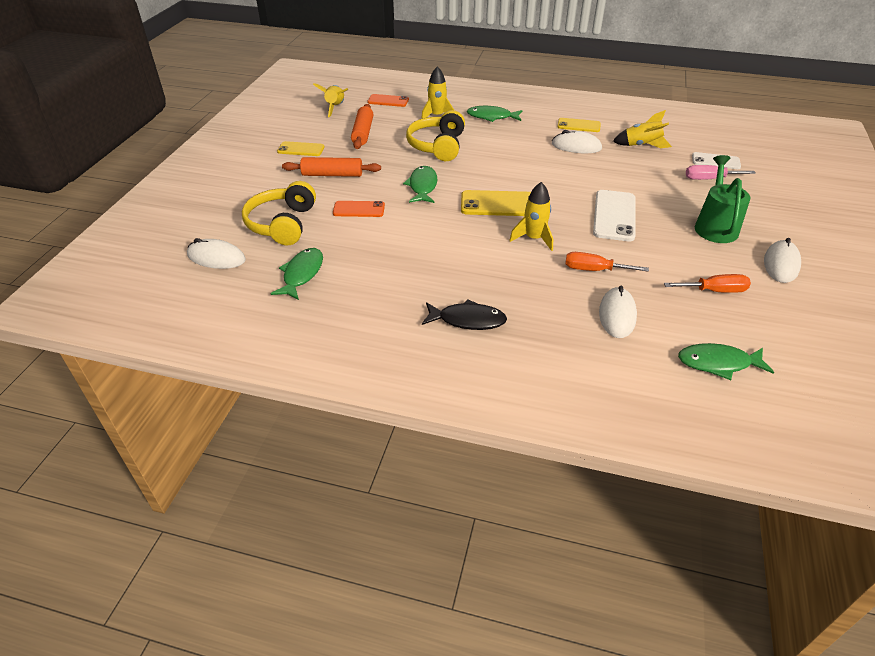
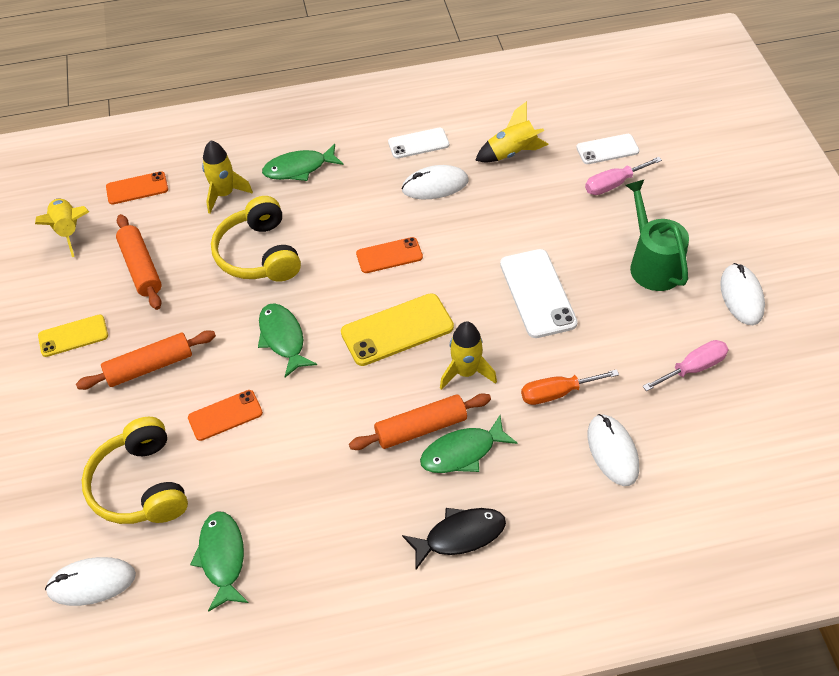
camera: 25 degrees left, 10 degrees up
yellow phone [557,118,601,132] -> white phone [388,128,449,159]
orange screwdriver [664,274,751,293] -> pink screwdriver [642,340,728,391]
green fish [678,343,774,380] -> green fish moved to [420,415,518,473]
none -> orange rolling pin [349,393,491,450]
none -> orange phone [356,237,423,273]

